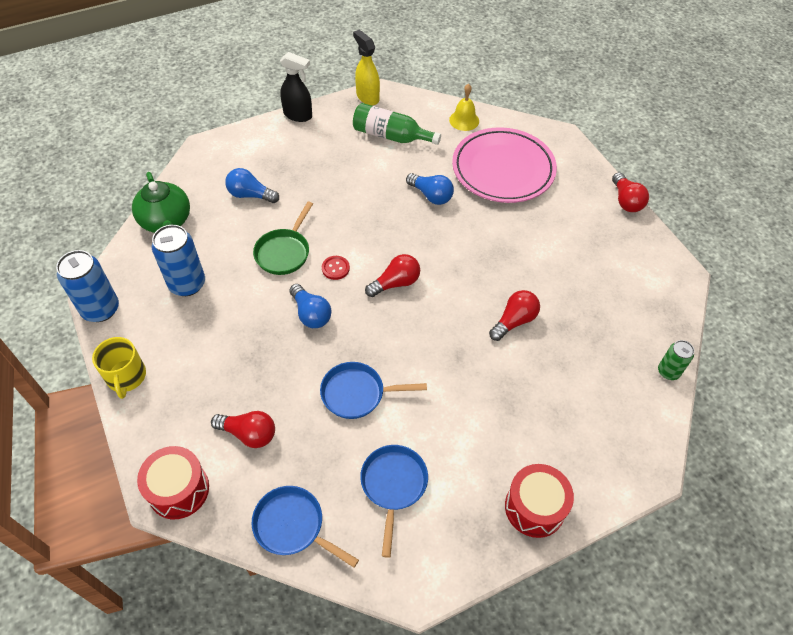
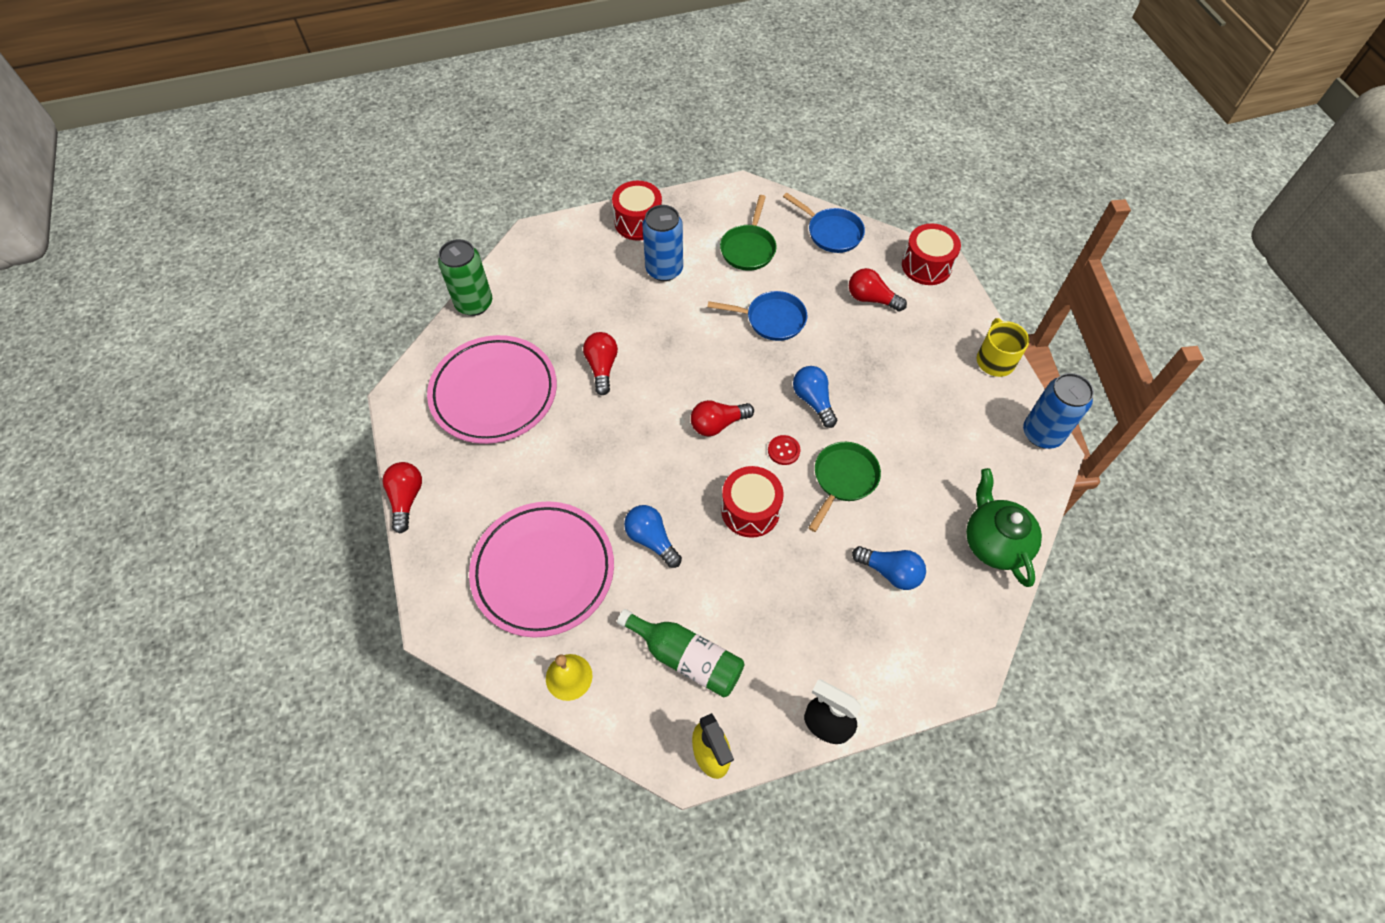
camera: 170 degrees left, 5 degrees up
blue can [152,225,205,296] -> blue can moved to [642,205,683,281]
blue pan [360,445,428,558] -> green pan [720,195,777,271]
red light bulb [489,290,540,341] -> red light bulb turned 120 degrees clockwise [583,332,618,395]
green can [658,340,694,380] -> green can [438,239,492,316], size x1.74
none -> pink plate [427,335,557,444]
none -> red drum [721,466,784,538]

